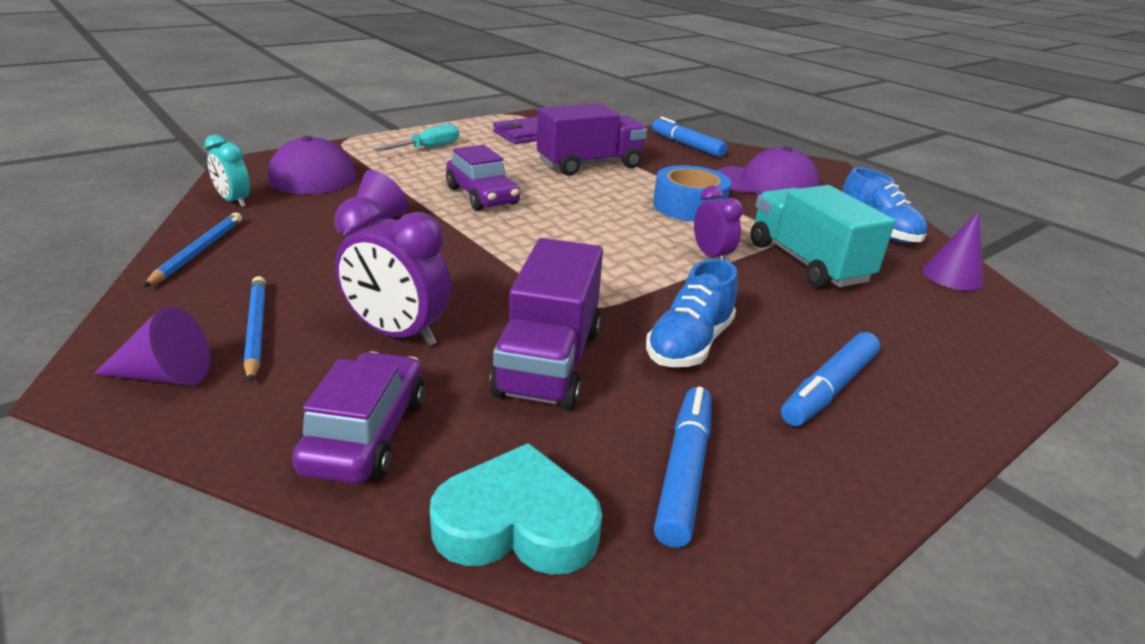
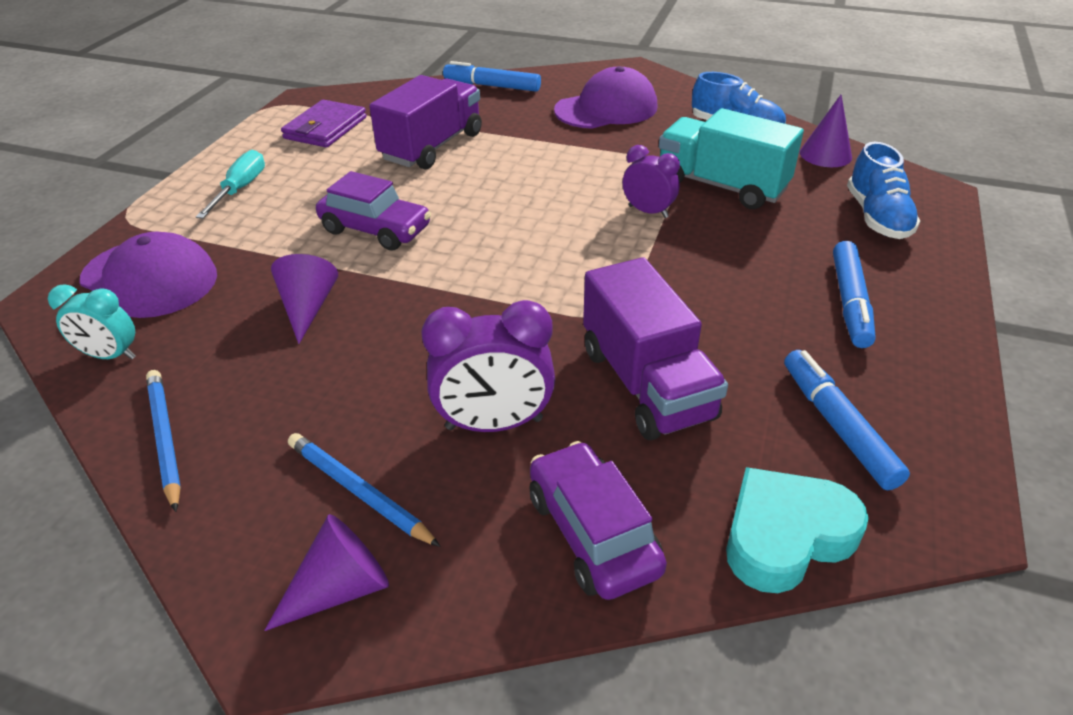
camera: 30 degrees left, 10 degrees up
blue shoe [646,259,738,367] -> blue shoe moved to [847,142,921,239]
blue tape [653,165,731,221] -> none

